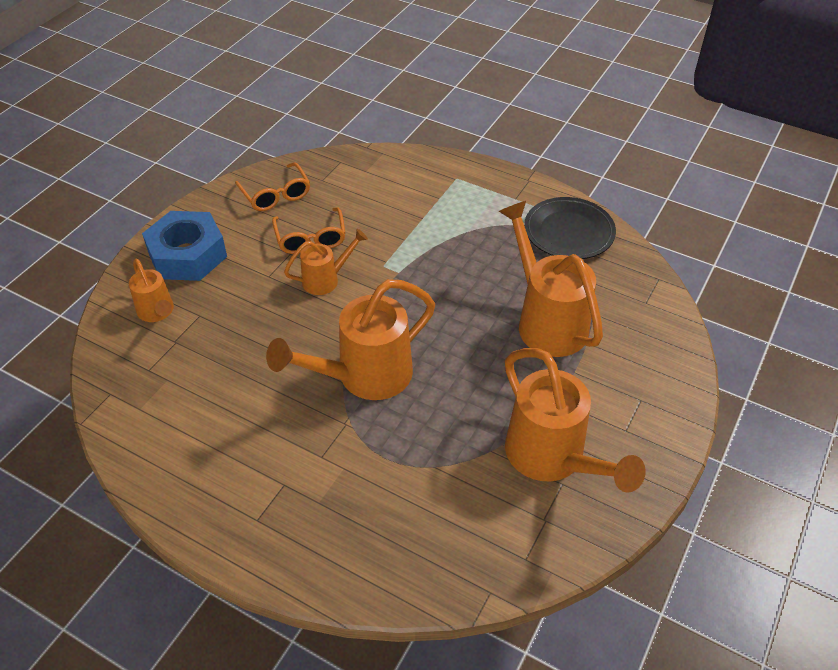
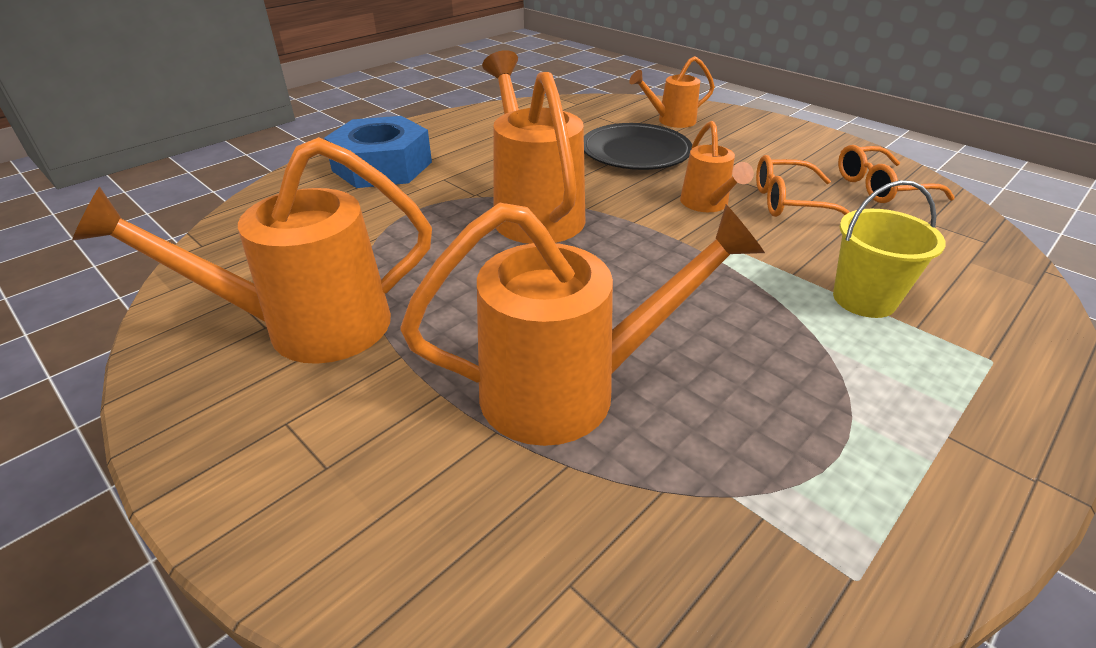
camera: 105 degrees right, 10 degrees down
blue nut [142,211,227,281] -> blue nut moved to [324,116,432,188]
black plate [524,197,616,259] -> black plate moved to [584,123,692,170]
none -> yellow bucket [833,180,946,318]

